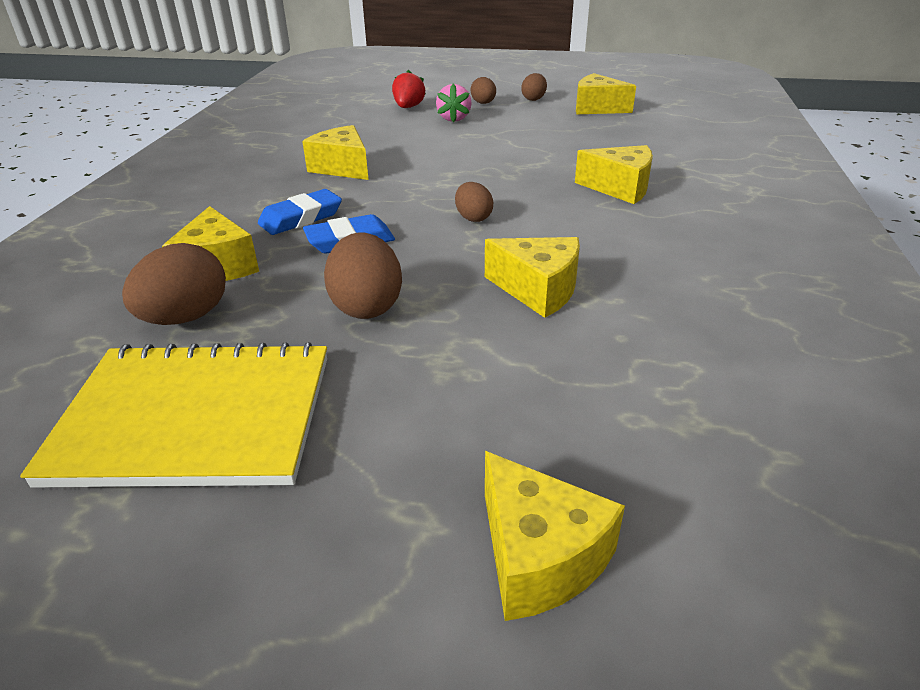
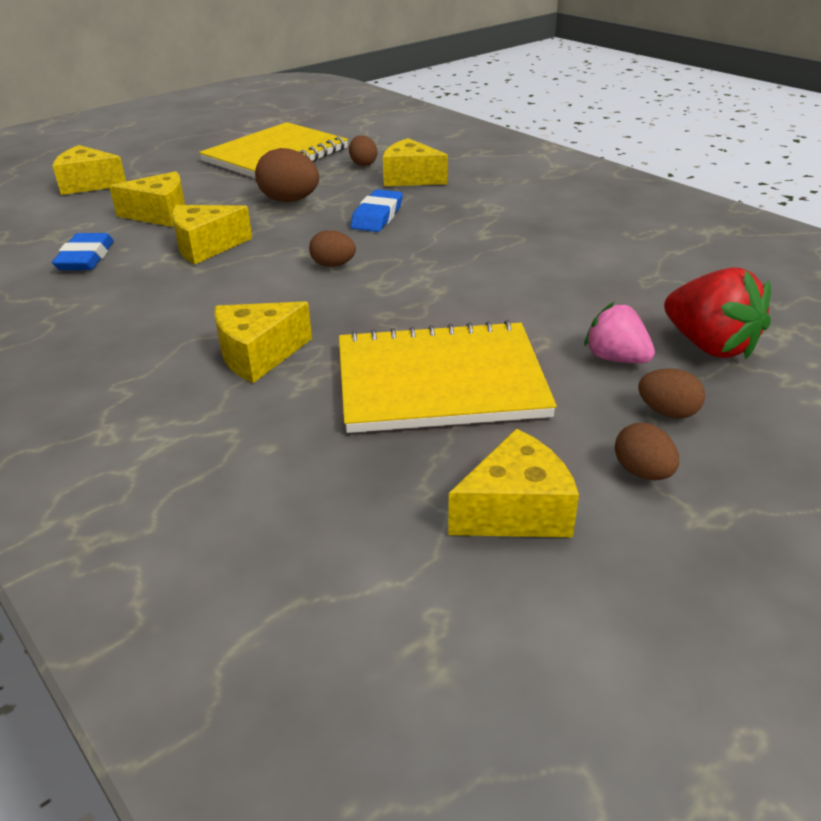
camera: 130 degrees right, 0 degrees up
brown egg [122,243,226,325] -> brown egg [349,135,377,166], size x0.60
blue eraser [258,189,342,235] -> blue eraser moved to [52,233,114,270]
yellow cheese [302,125,369,180] -> yellow cheese moved to [109,171,185,227]
red strawberry [392,70,426,108] -> red strawberry [664,267,771,359], size x1.53
none -> yellow notebook [339,320,557,433]

